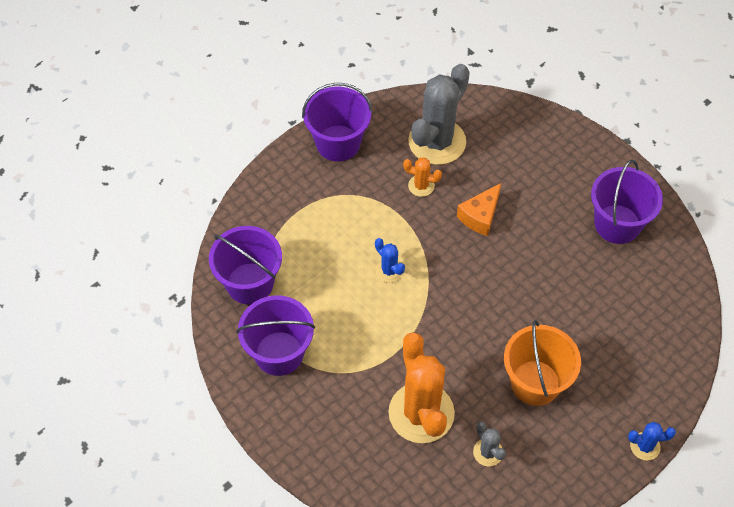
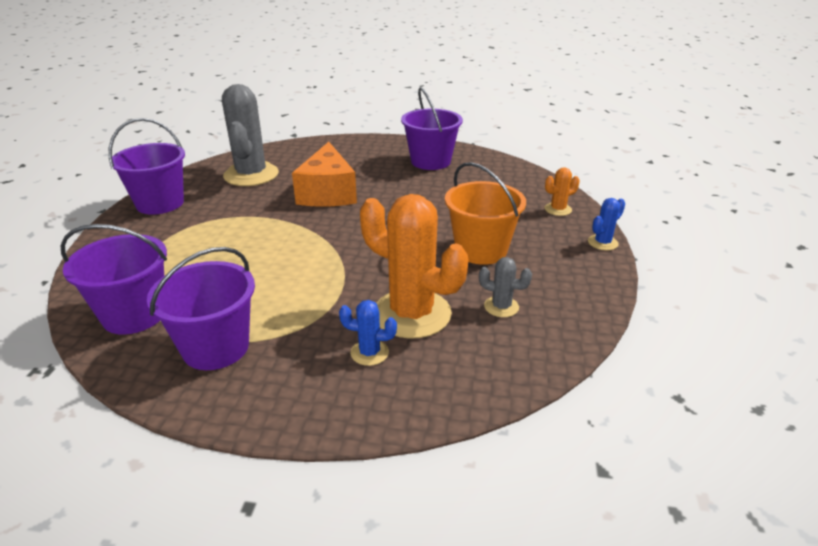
camera: 40 degrees left, 25 degrees down
blue cactus [375,238,405,283] -> blue cactus moved to [339,300,397,366]
orange cactus [403,157,442,197] -> orange cactus moved to [545,167,580,216]
orange cheese [457,183,501,236] -> orange cheese [292,142,357,207], size x1.64

